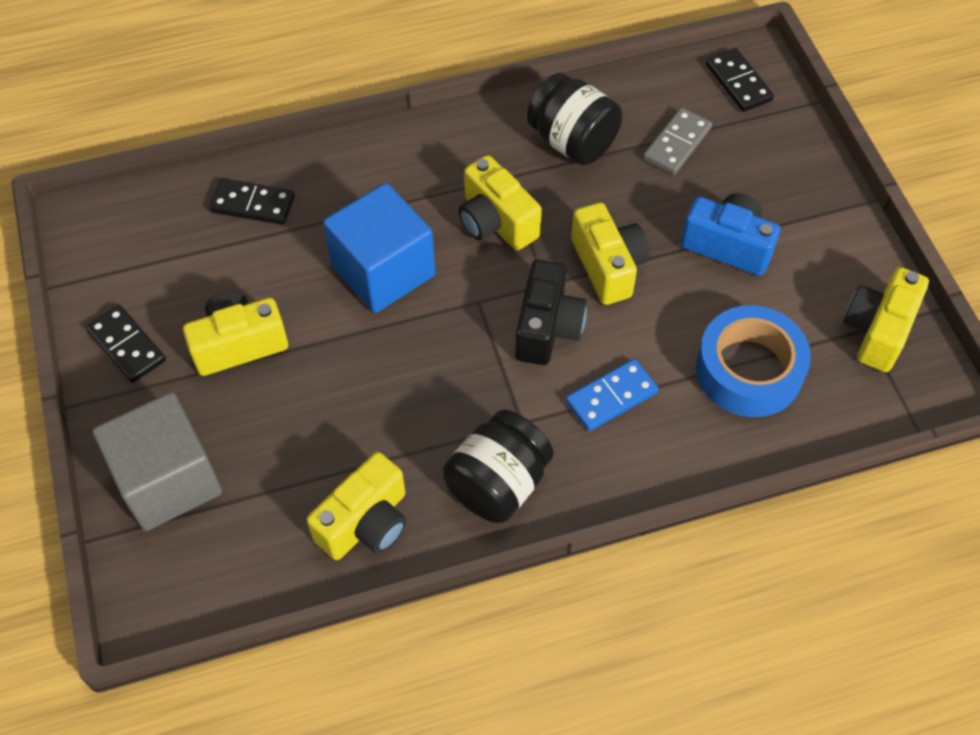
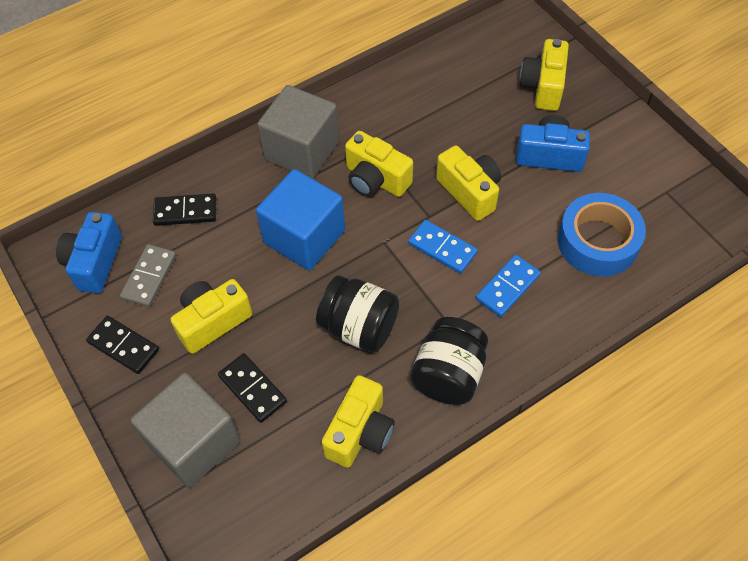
camera: 15 degrees left, 0 degrees up
black camera [515,260,587,365] -> blue domino [408,220,478,274]
black jar [527,73,623,165] -> black jar moved to [316,275,399,353]
grey domino [643,108,712,175] -> grey domino moved to [120,244,176,307]
black domino [705,48,774,112] -> black domino moved to [218,353,287,423]
yellow camera [843,267,929,372] -> yellow camera moved to [520,39,569,111]
none -> blue camera [56,212,122,293]
none -> grey cube [257,85,339,179]

